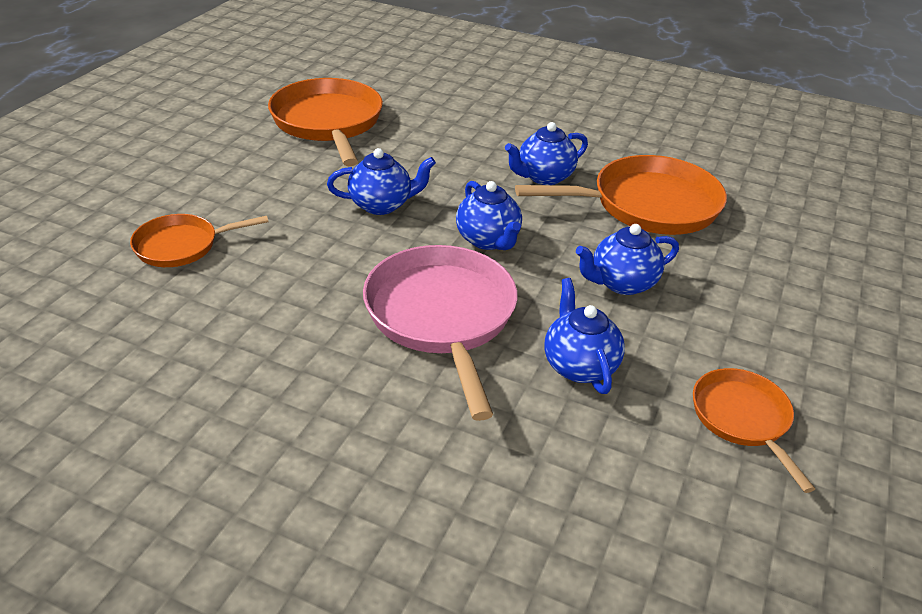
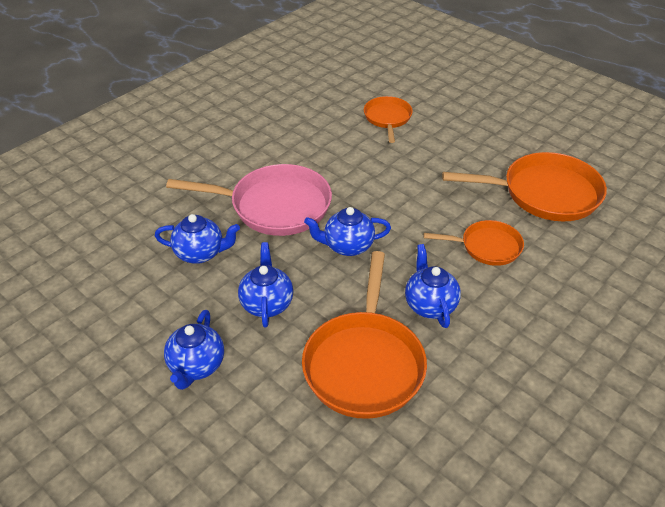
camera: 110 degrees right, 5 degrees up
blue teapot [327,148,436,215] -> blue teapot moved to [164,310,224,390]
orange pan [693,368,815,493] -> orange pan moved to [424,220,524,266]

